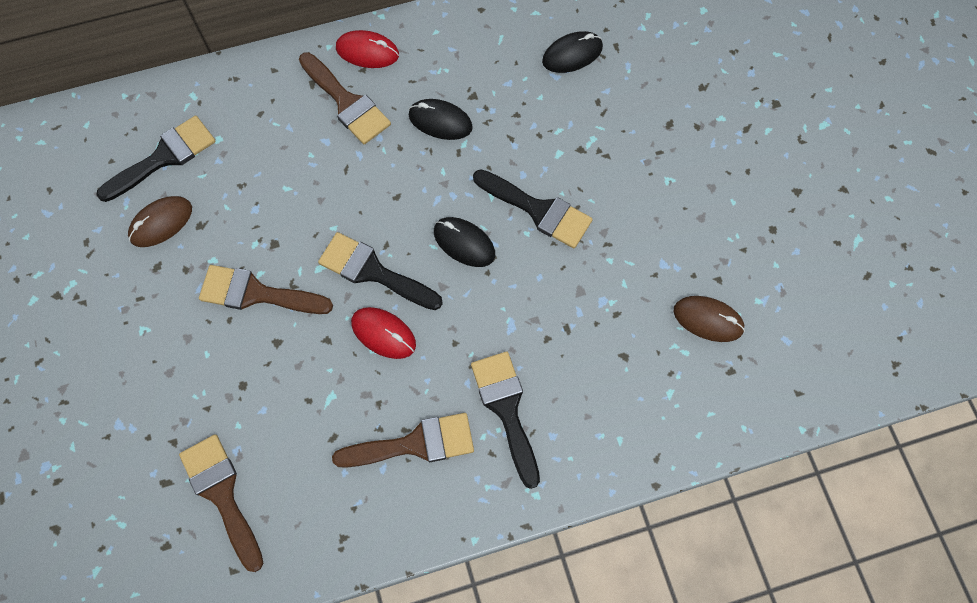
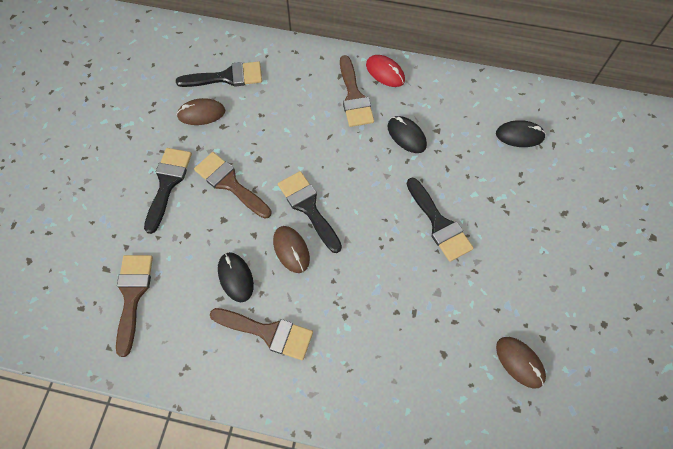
camera: 30 degrees right, 5 degrees down
red mouse [351,307,416,359] -> brown mouse [273,226,310,273]
black mouse [434,217,495,267] -> black mouse moved to [218,252,254,302]
black brush [471,352,540,489] -> black brush moved to [144,148,192,234]

